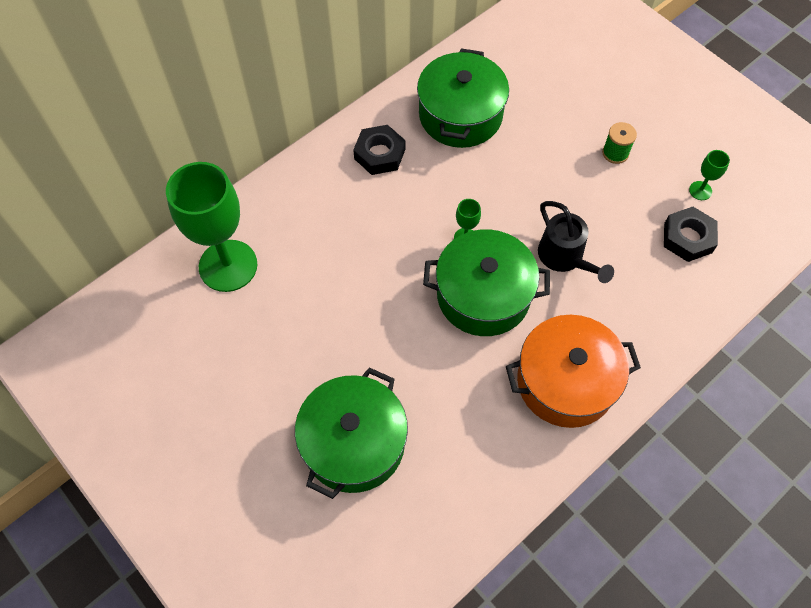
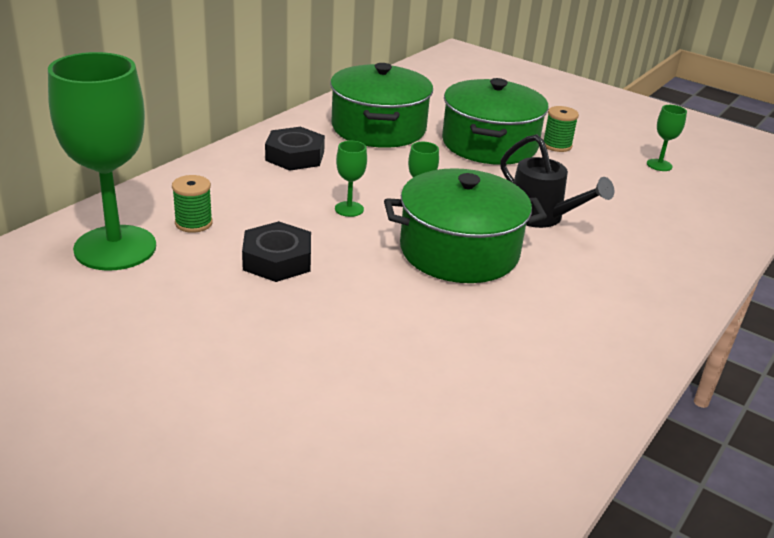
camera: 15 degrees left, 30 degrees down
green pot [295,367,408,499] -> green pot moved to [442,78,549,165]
orange pot [506,315,641,428] -> none
black nut [664,207,718,262] -> black nut moved to [242,221,311,282]
none -> green spool [172,175,213,233]
none -> green goblet [335,141,367,217]

